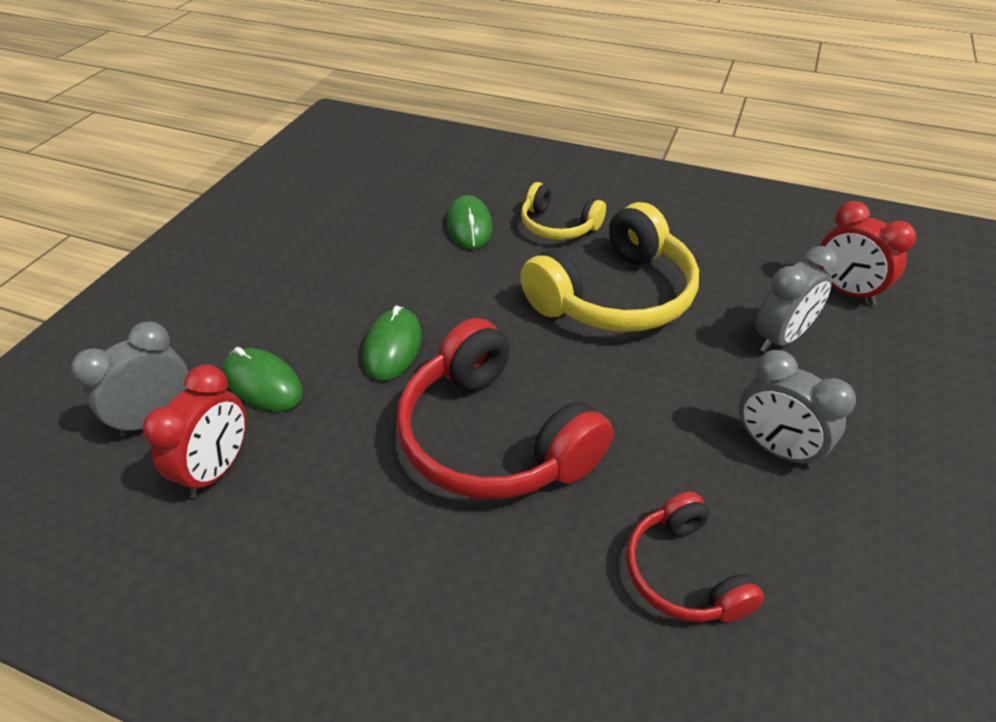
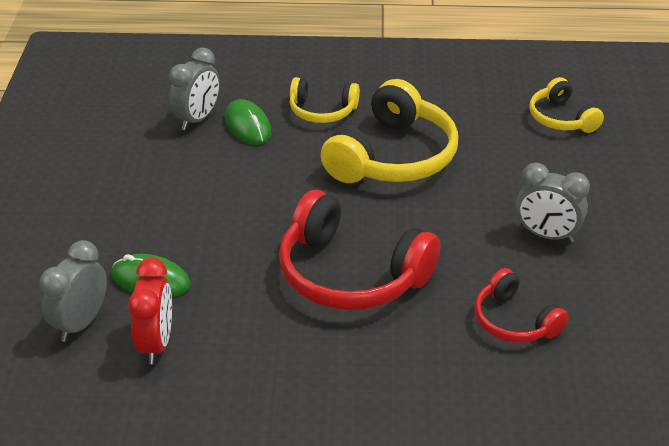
camera: 20 degrees left, 5 degrees down
green mouse [363,305,421,381] -> none
grey clock [755,246,839,353] -> grey clock moved to [169,48,220,130]
red clock [819,201,916,305] -> yellow headphones [529,77,604,133]

